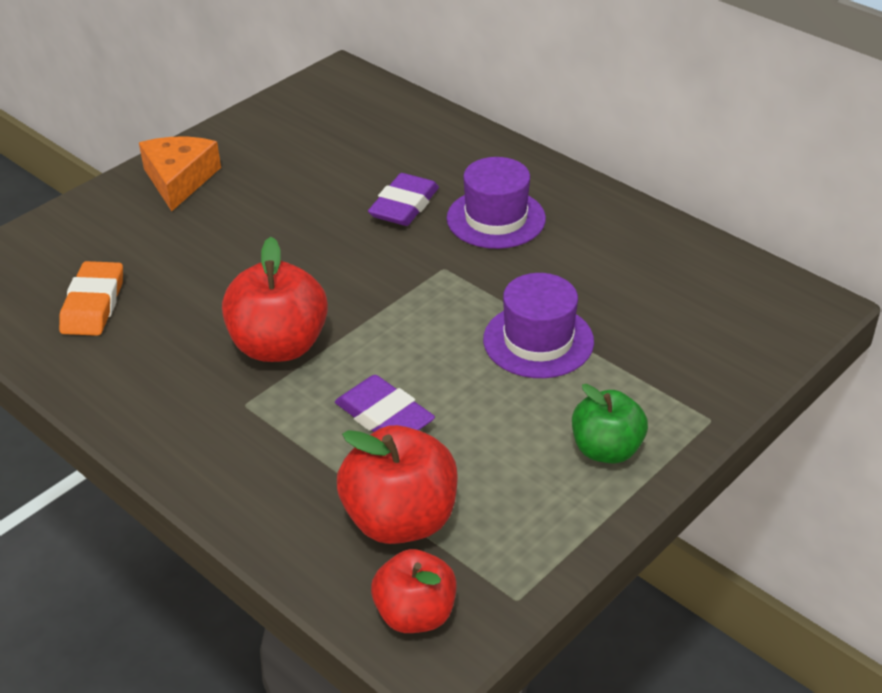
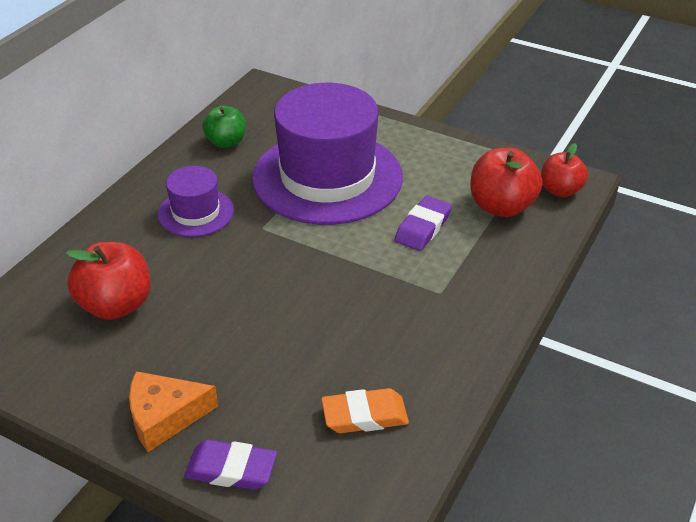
camera: 105 degrees left, 0 degrees up
red apple [222,237,328,362] -> red apple moved to [66,242,150,320]
purple eraser [368,173,439,226] -> purple eraser moved to [184,440,277,490]
purple hat [483,273,594,378] -> purple hat [252,83,403,225], size x2.07
green apple [572,384,648,464] -> green apple moved to [202,106,246,148]

